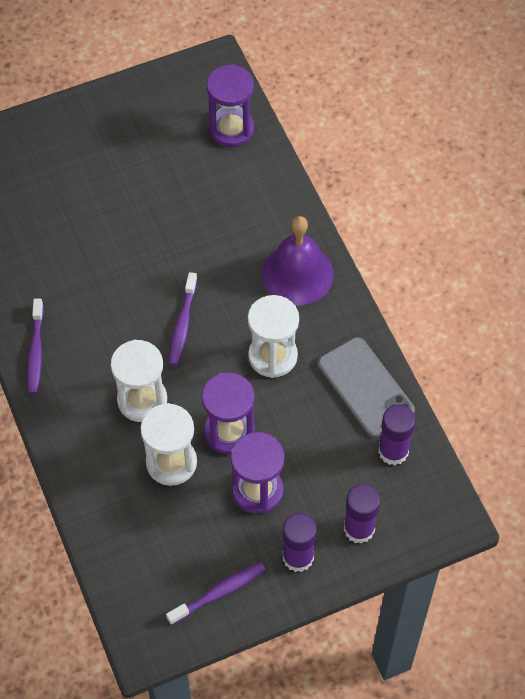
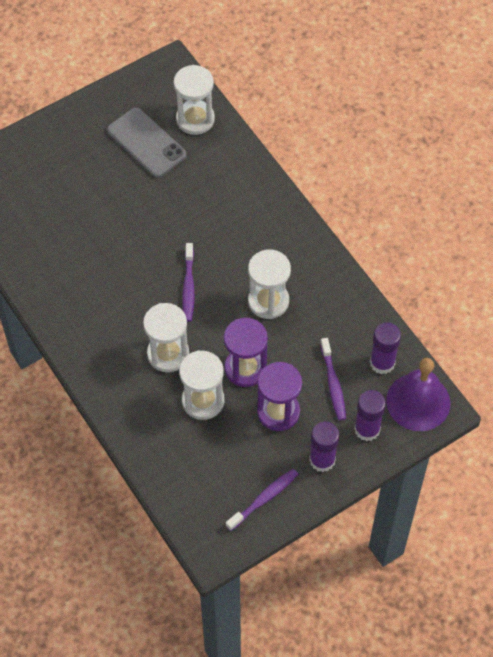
camera: 10 degrees left, 0 degrees up
purple toothbrush [27,299,44,394] -> purple toothbrush moved to [320,338,346,421]
purple hourglass [207,64,254,147] -> white hourglass [174,65,215,135]
purple bell [262,216,334,305] -> purple bell moved to [386,358,450,431]
grey phone [318,337,415,437] -> grey phone moved to [107,107,187,178]

